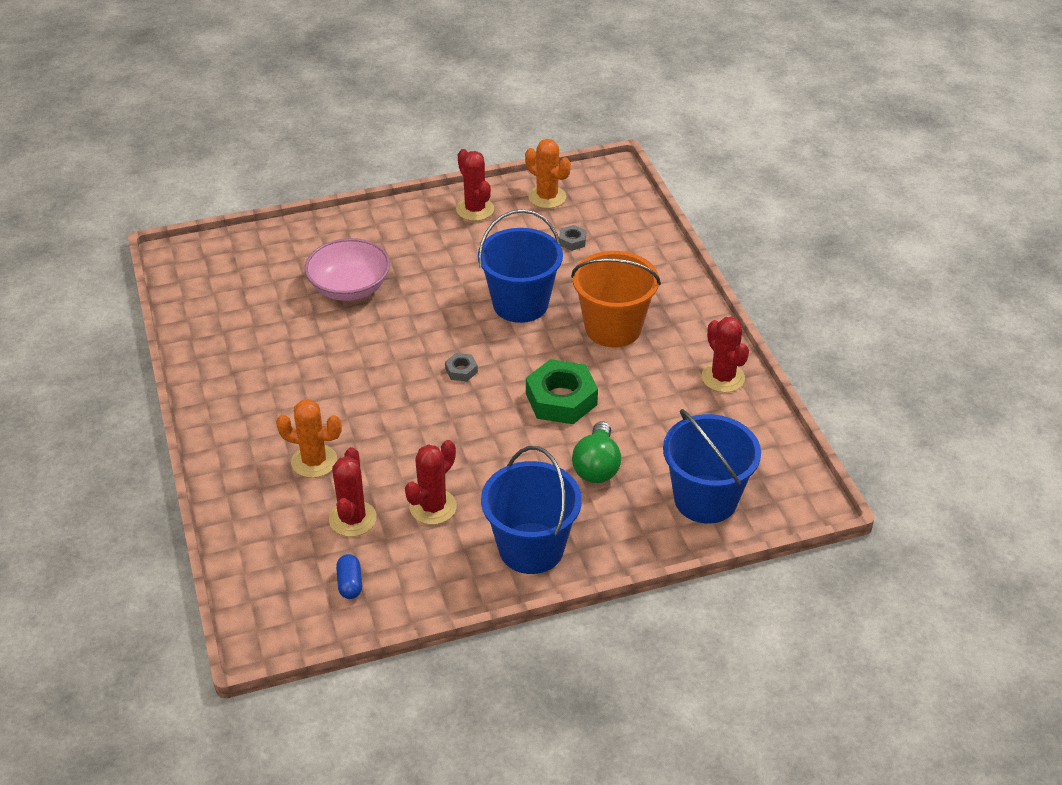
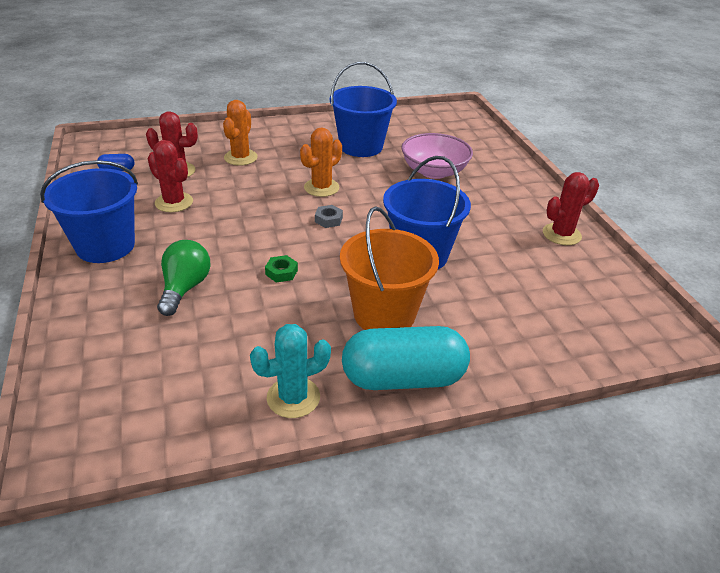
camera: 90 degrees right, 5 degrees down
orange cactus [525,139,571,208] -> orange cactus moved to [300,128,342,197]
green nut [526,359,598,424] -> green nut [265,255,298,283], size x0.46
grey nut [559,225,586,251] -> none
green light bulb [572,421,621,483] -> green light bulb turned 90 degrees clockwise [157,240,210,316]
blue bucket [663,409,761,524] -> blue bucket moved to [330,62,397,157]
red cactus [701,317,749,392] -> turquoise cactus [250,324,331,418]
none -> turquoise capsule [342,326,470,390]

